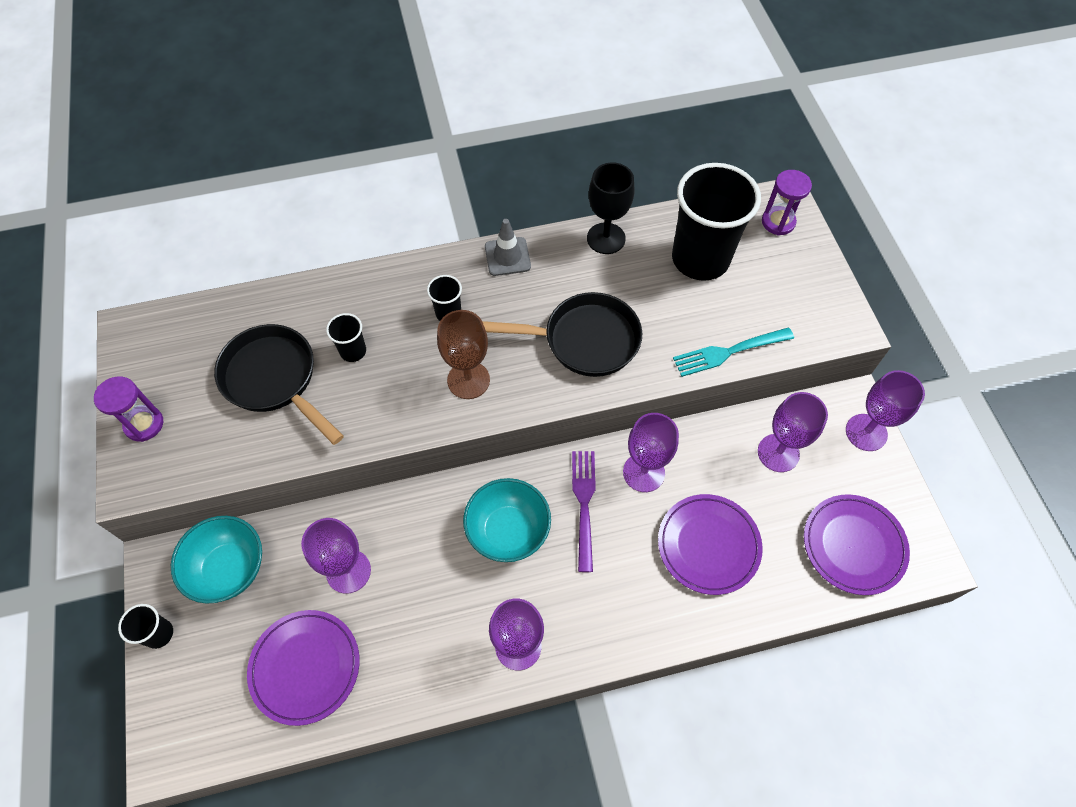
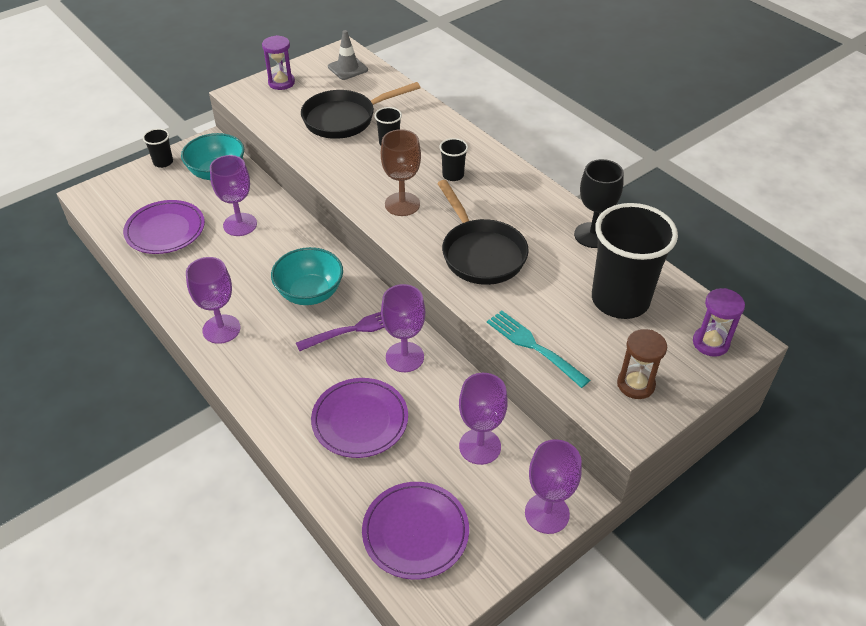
camera: 65 degrees right, 15 degrees down
black pan [214,324,344,445] -> black pan turned 135 degrees counterclockwise [301,82,421,139]
grey traffic cone [485,219,531,276] -> grey traffic cone moved to [328,30,368,80]
none -> brown hourglass [617,329,667,399]

